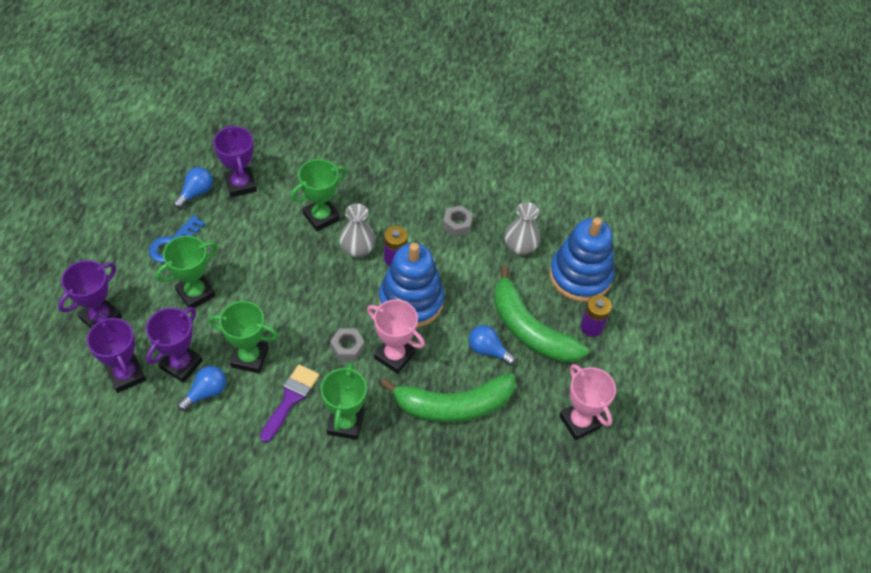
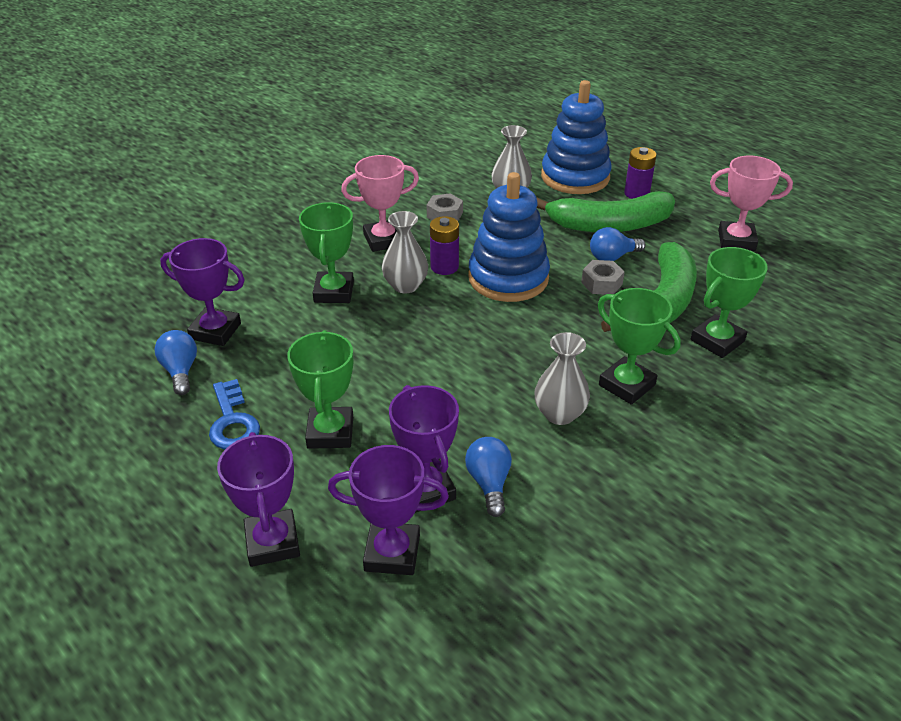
camera: 50 degrees left, 15 degrees down
green trophy [209,301,278,373] -> green trophy moved to [691,247,768,358]
purple brush [260,364,319,443] -> grey vase [534,332,590,425]
grey nut [330,328,365,361] -> grey nut moved to [581,260,625,295]
pink trophy [367,300,425,374] -> pink trophy moved to [341,155,419,252]

